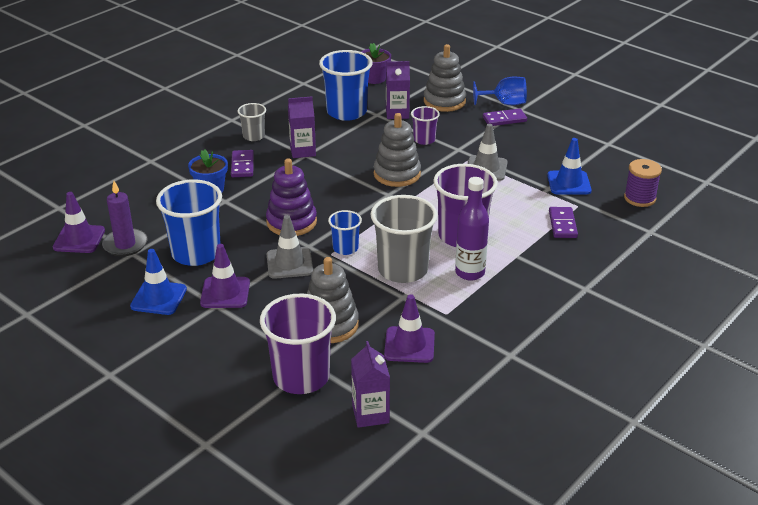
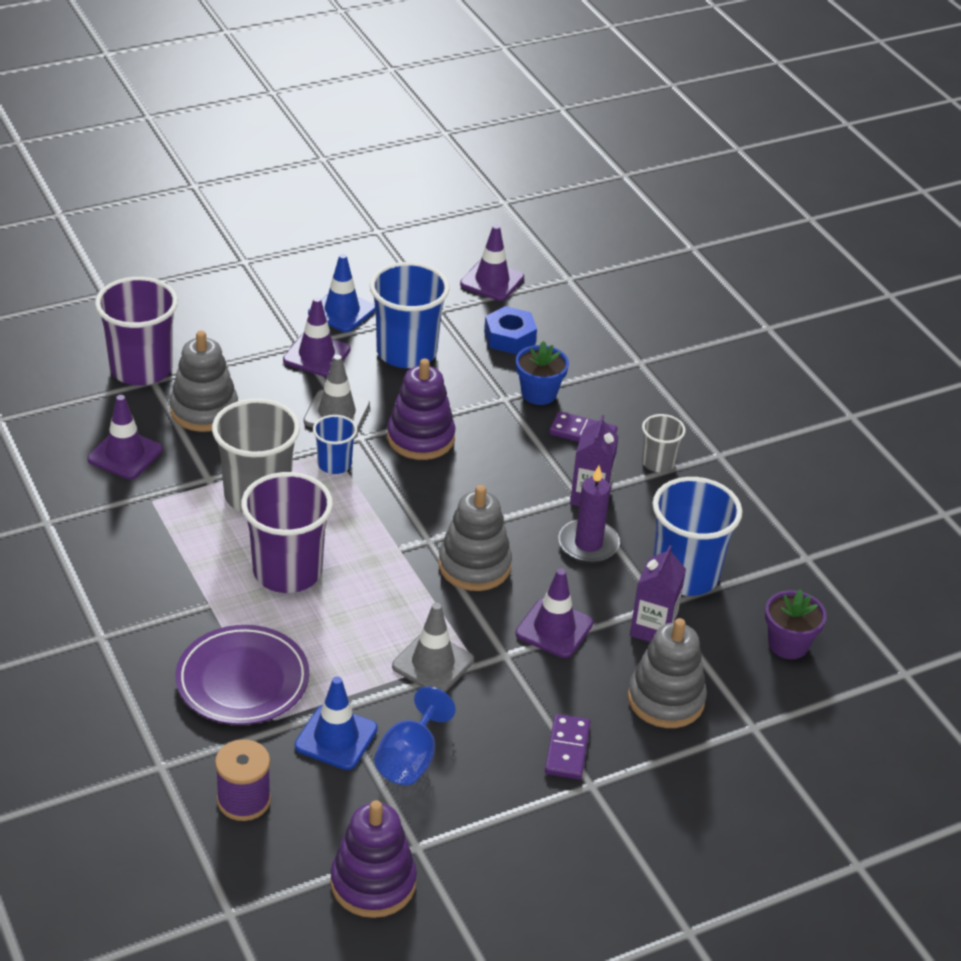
camera: 110 degrees right, 5 degrees up
purple candle [102,181,147,256] -> purple candle moved to [559,466,620,563]
purple carton [351,341,390,428] -> none
purple cup [411,106,440,145] -> purple traffic cone [515,568,593,658]
purple bottle [455,177,489,281] -> none
blue goblet [473,76,527,105] -> blue goblet moved to [374,687,456,785]
purple domino [549,207,578,238] -> purple plate [176,625,309,725]
none -> purple stacking toy [330,800,417,918]
none -> blue nut [484,306,537,354]

